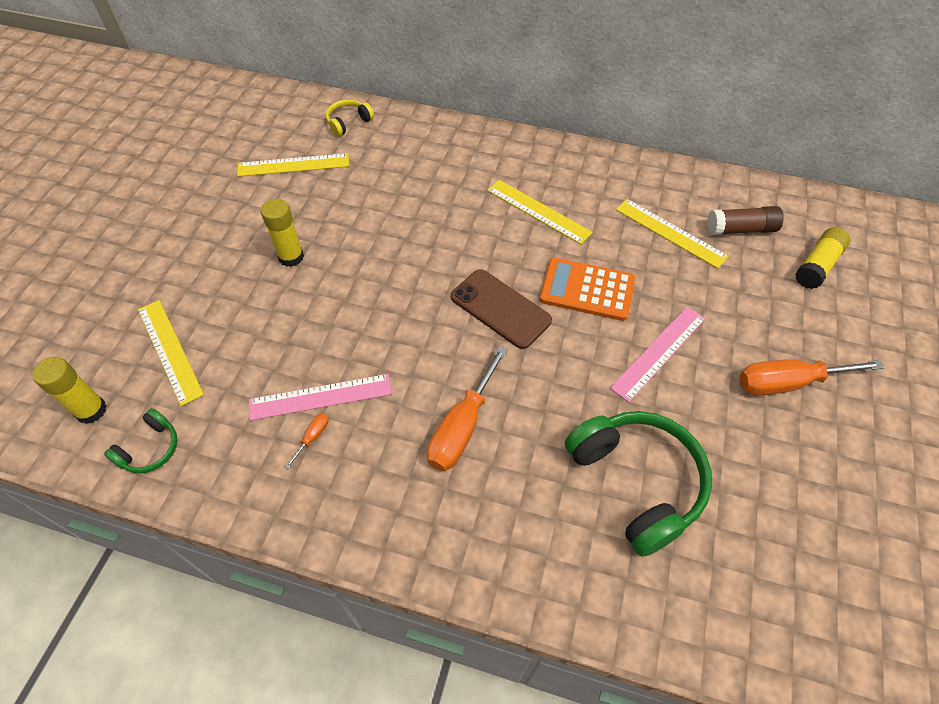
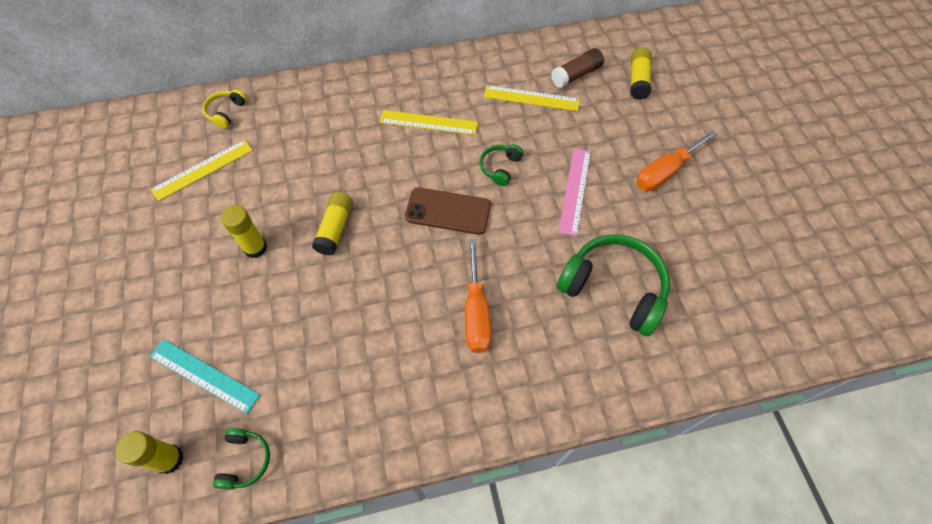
camera: 30 degrees left, 5 degrees up
yellow ruler [138,300,204,406] -> turquoise ruler [149,339,260,414]
pink ruler [249,374,392,421] -> none
orange screwdriver [285,413,329,469] -> none
orange calculator [540,257,635,321] -> green headphones [480,144,523,186]
none -> yellow glue stick [312,192,353,256]

